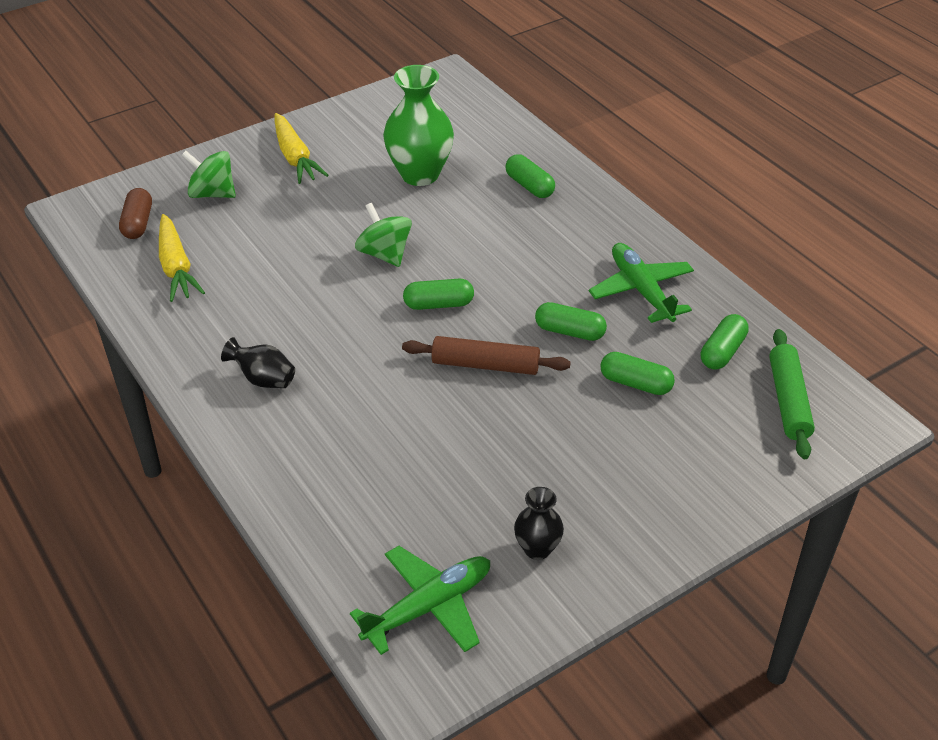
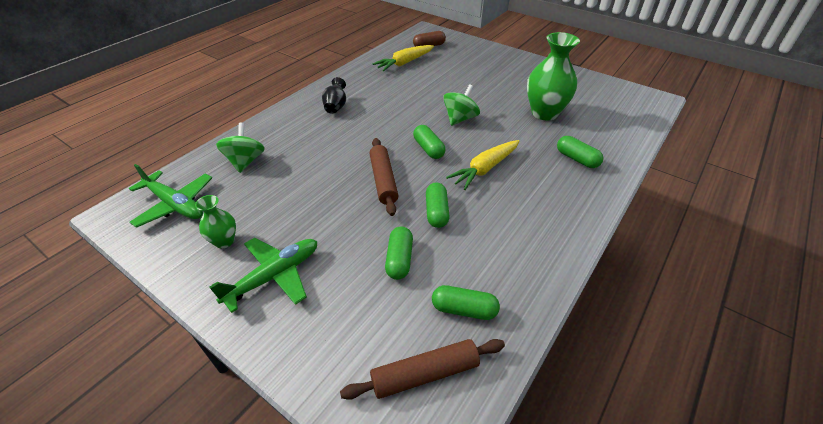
camera: 70 degrees right, 0 degrees up
green spinning top [181,151,236,198] -> green spinning top moved to [216,123,265,173]
yellow carrot [275,113,329,184] -> yellow carrot moved to [446,140,519,190]
green capsule [505,154,555,198] -> green capsule turned 75 degrees counterclockwise [557,136,603,168]
black vase [514,487,564,560] -> green vase [195,195,236,248]
green plane [589,243,694,323] -> green plane moved to [209,238,317,313]
green rolling pin [769,329,815,459] -> brown rolling pin [340,339,505,400]

